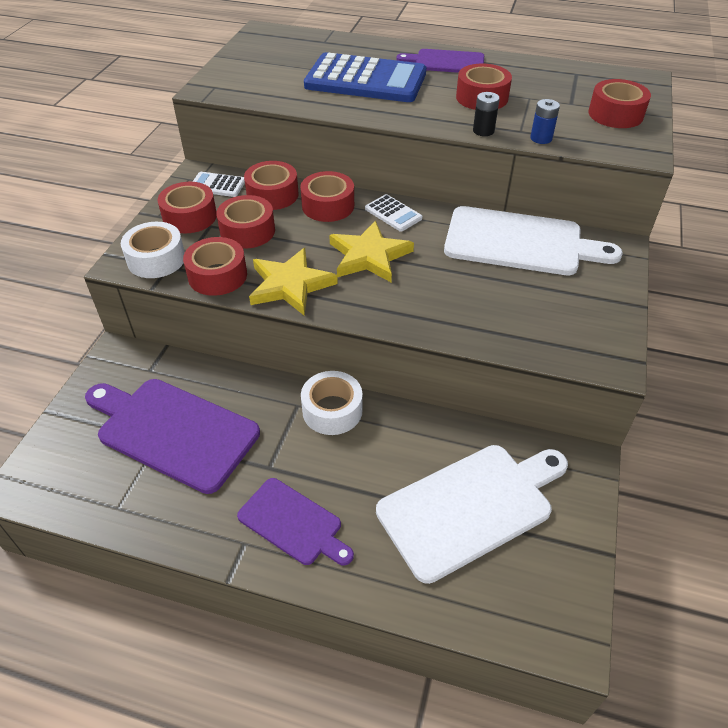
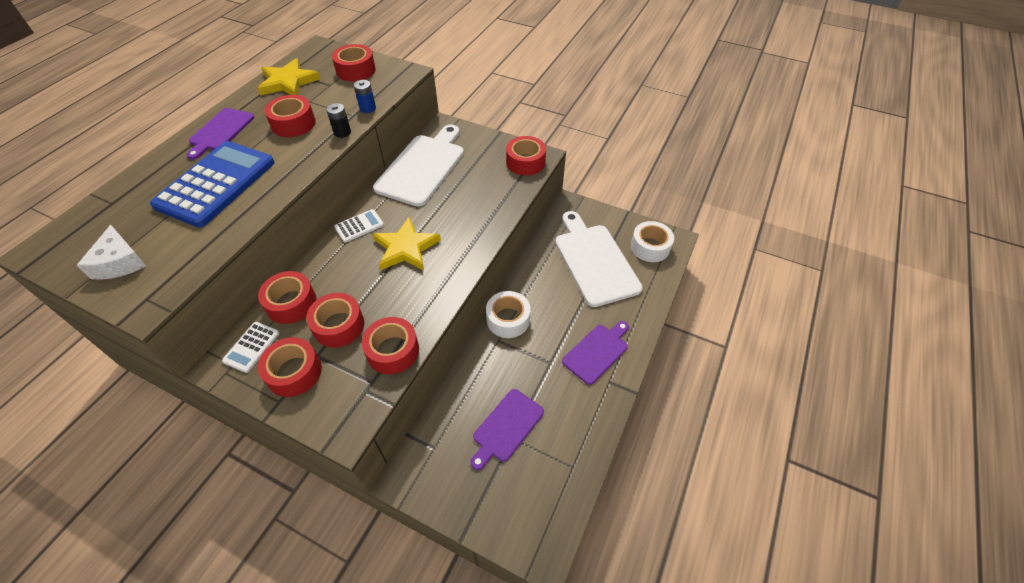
camera: 80 degrees left, 5 degrees up
purple cutting board [85,379,260,494] -> purple cutting board [470,389,544,470], size x0.59
white tape [121,222,185,278] -> white tape moved to [631,221,674,262]
yellow star [249,248,338,316] -> yellow star moved to [257,58,320,95]
red tape [300,171,354,222] -> red tape moved to [506,136,546,175]
none -> white cheese [77,225,146,280]

